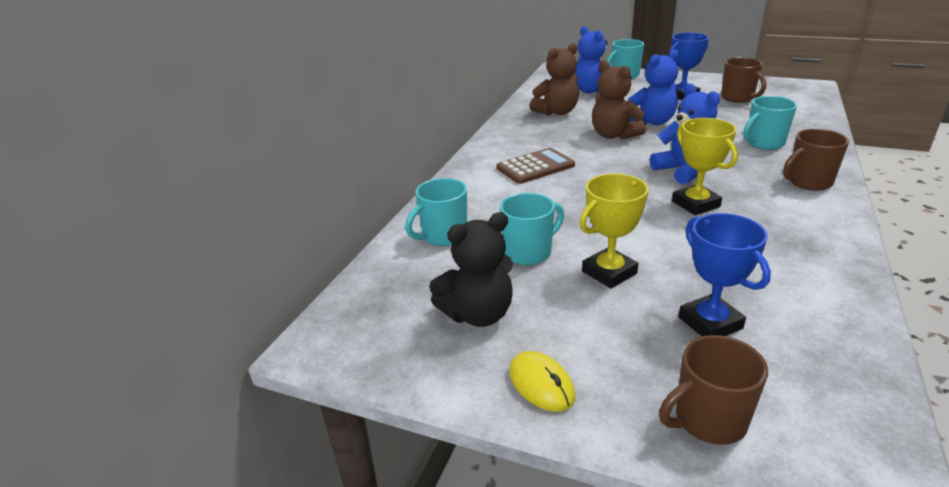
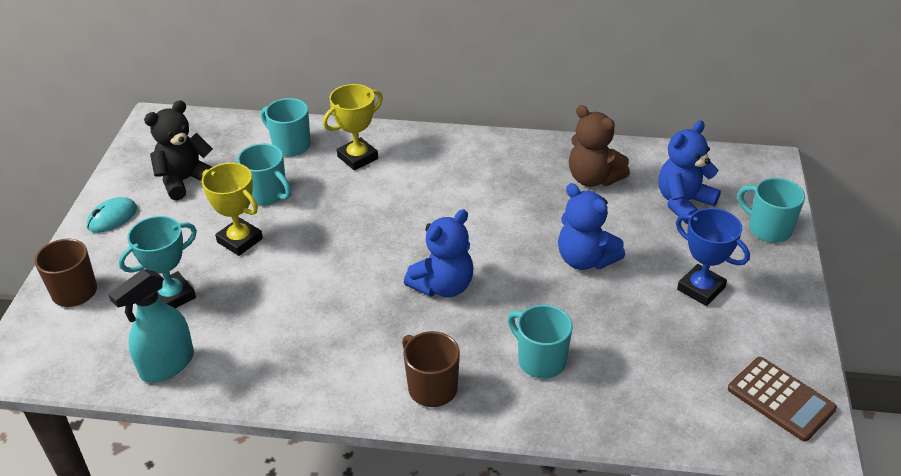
camera: 75 degrees right, 10 degrees up
black teddy bear [429,212,513,327] -> black teddy bear turned 90 degrees clockwise [144,100,213,201]
brown calculator [496,148,575,184] -> brown calculator moved to [728,357,837,442]
yellow mouse [509,351,575,412] -> turquoise mouse [87,197,137,233]
brown teddy bear [592,60,646,140] -> none
yellow trophy [672,118,738,215] -> yellow trophy moved to [323,84,383,170]
blue trophy [679,213,771,336] -> turquoise trophy [119,216,197,308]
brown mug [721,57,766,103] -> none
none -> turquoise spray bottle [108,269,194,383]

